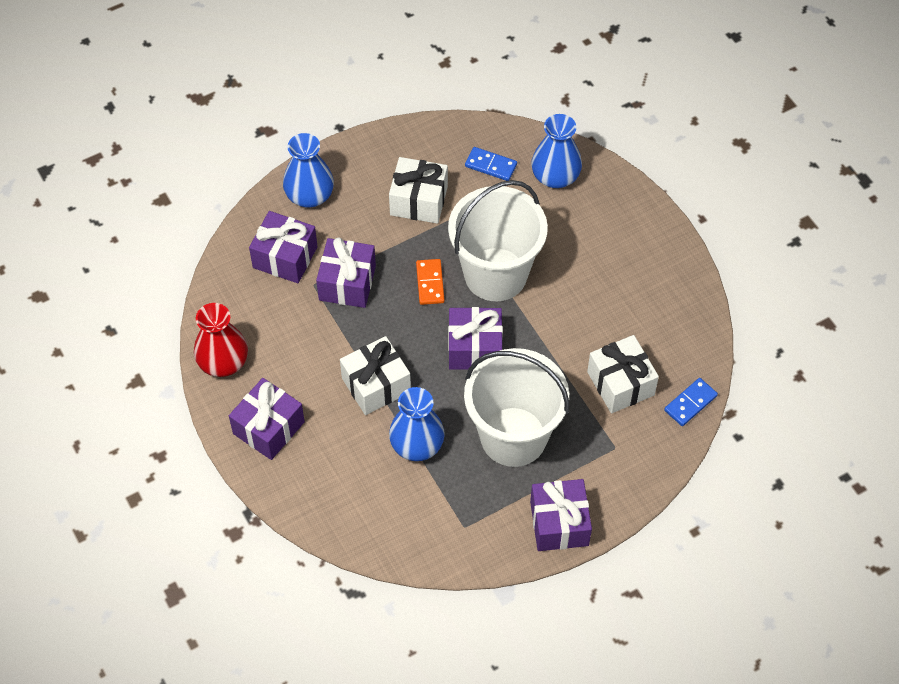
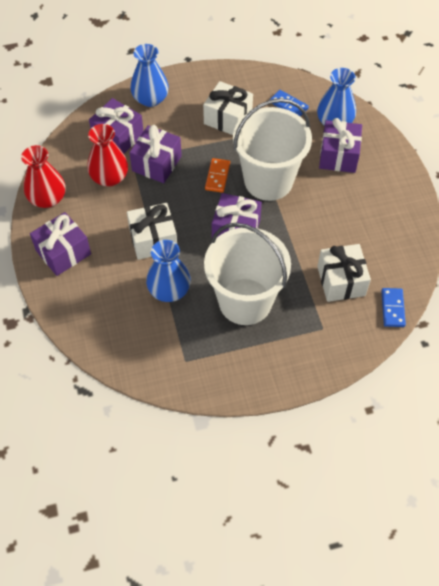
camera: 15 degrees right, 0 degrees up
purple gift [530,479,592,551] -> purple gift moved to [319,118,362,173]
blue domino [664,378,718,426] -> blue domino turned 60 degrees counterclockwise [381,288,406,327]
none -> red vase [87,124,128,187]

